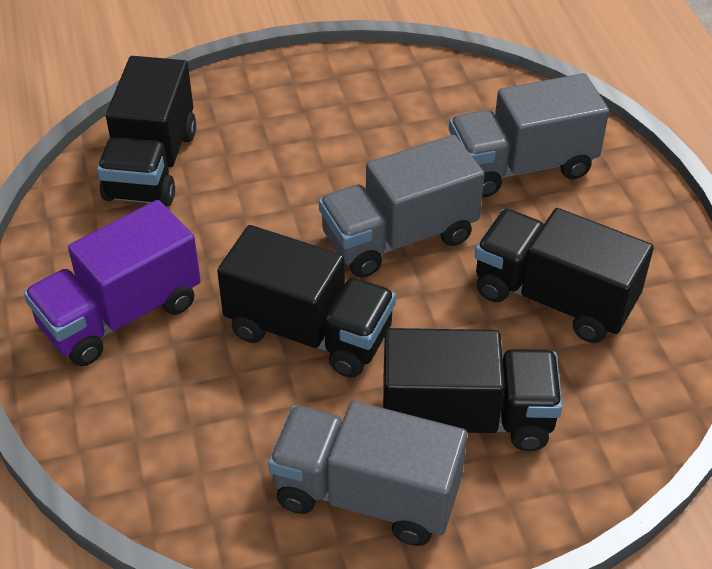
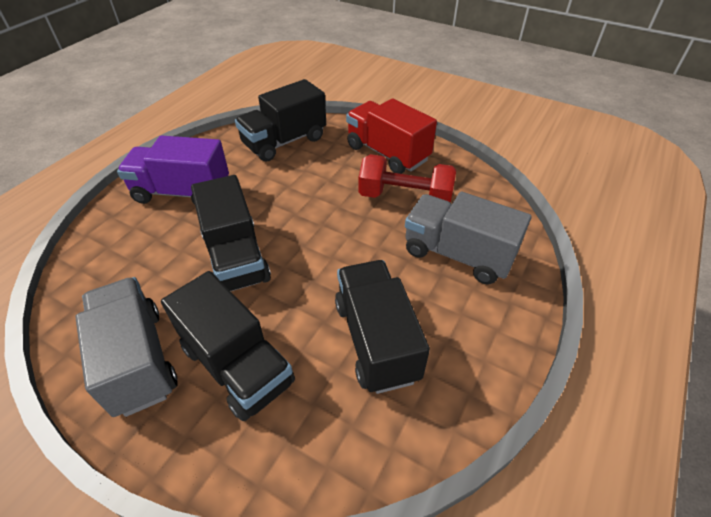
camera: 45 degrees right, 0 degrees up
grey truck [319,135,485,278] -> none
none -> red truck [346,98,437,174]
none -> red dumbbell [359,154,456,203]

